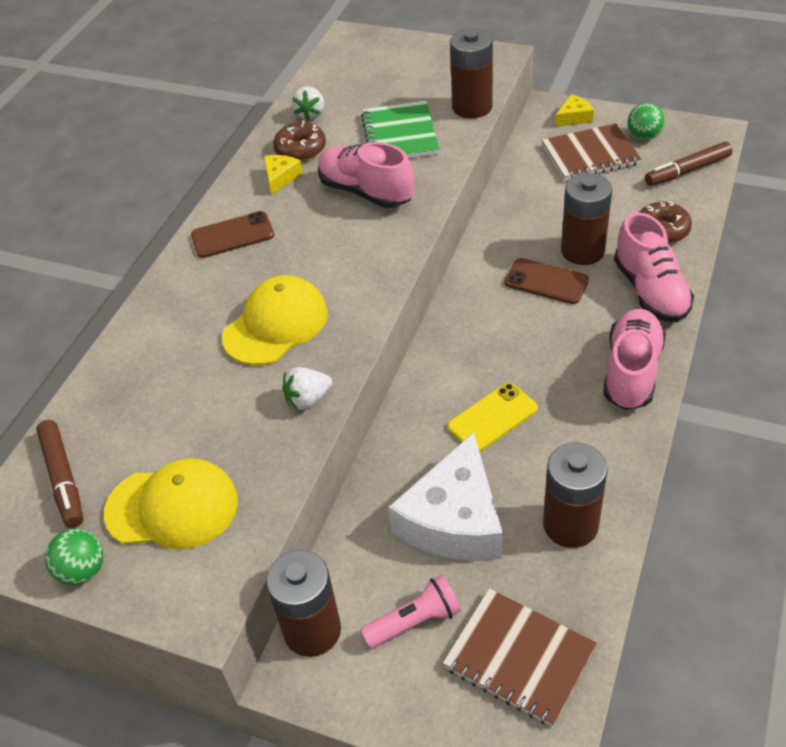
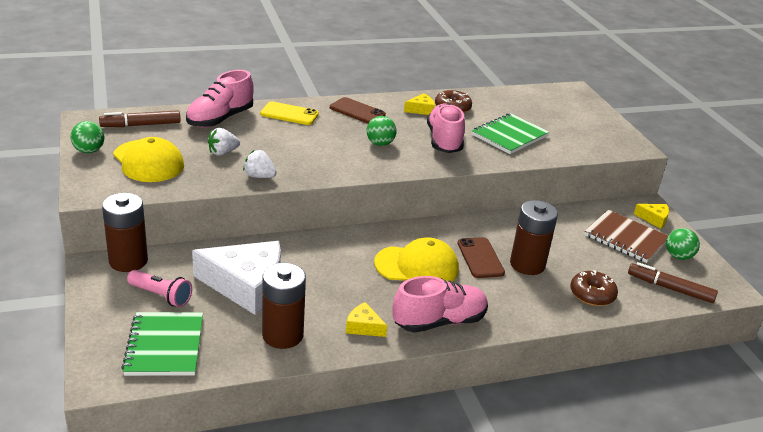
camera: 45 degrees right, 15 degrees down
brown marker [36,420,83,528] -> brown marker turned 45 degrees clockwise [99,110,181,127]
yellow cap [222,275,328,365] -> yellow cap moved to [374,237,459,282]
white strawberry [292,86,324,121] -> white strawberry moved to [208,128,240,155]
white cheese [388,432,503,561] -> white cheese turned 150 degrees counterclockwise [192,241,281,315]
brown notebook [443,588,597,727] -> green notebook [121,312,203,376]
yellow phone [447,383,538,452] -> yellow phone moved to [260,101,319,125]
brown battery [450,28,493,118] -> none
pink shoe [614,212,694,322] -> pink shoe moved to [186,70,254,128]
none -> yellow cheese [346,302,387,337]
none -> green ball [366,116,396,146]

